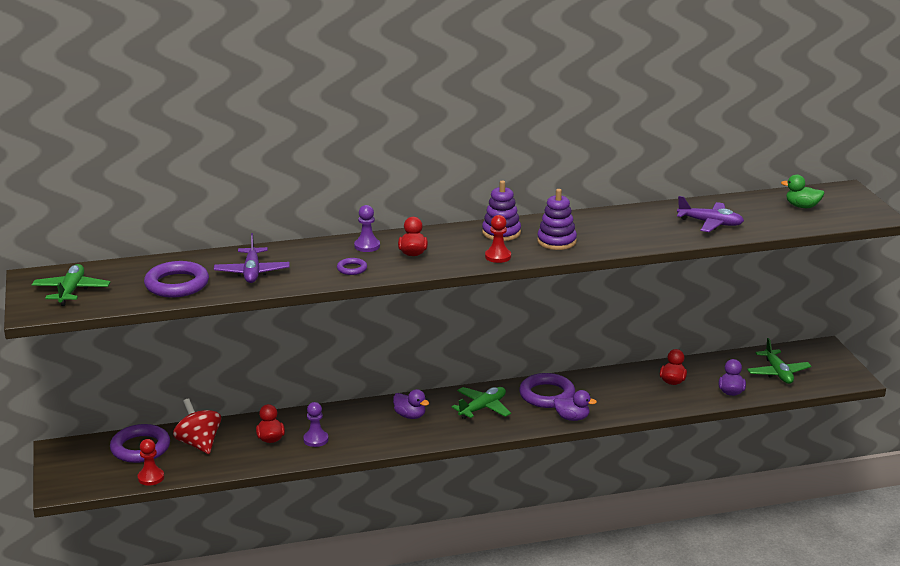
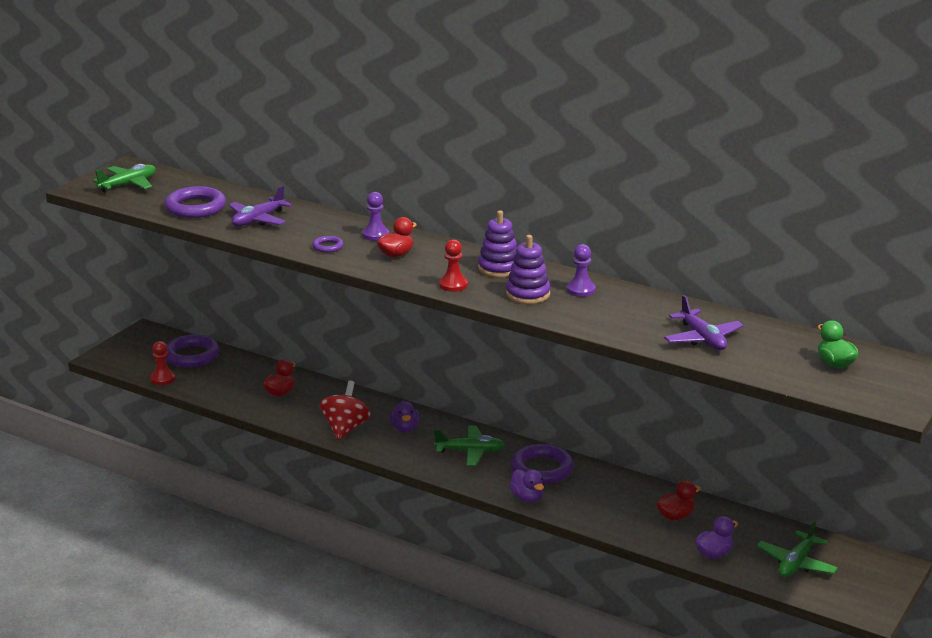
camera: 45 degrees right, 0 degrees up
red spinning top [173,398,221,454] -> red spinning top moved to [320,381,371,440]
purple pawn [303,402,328,447] -> purple pawn moved to [567,244,596,297]

